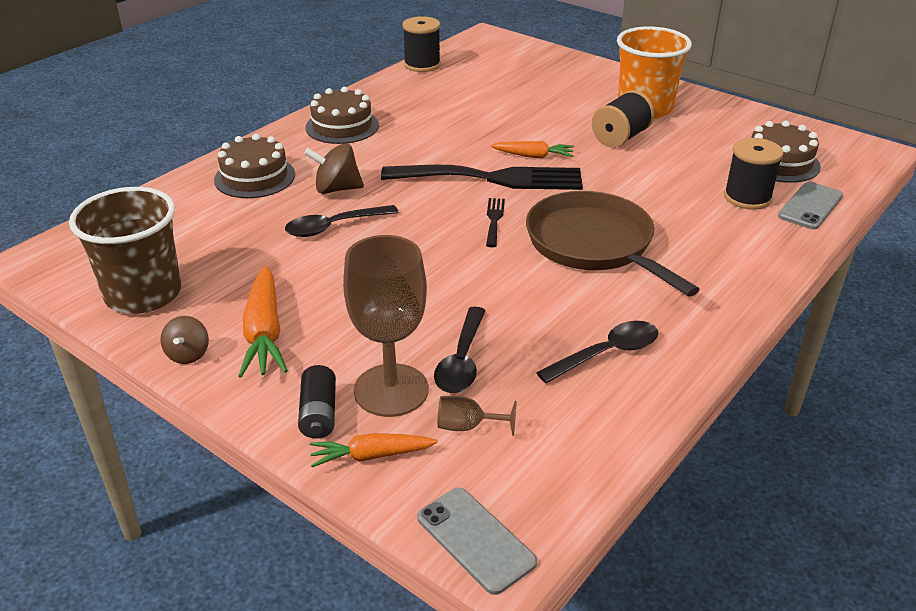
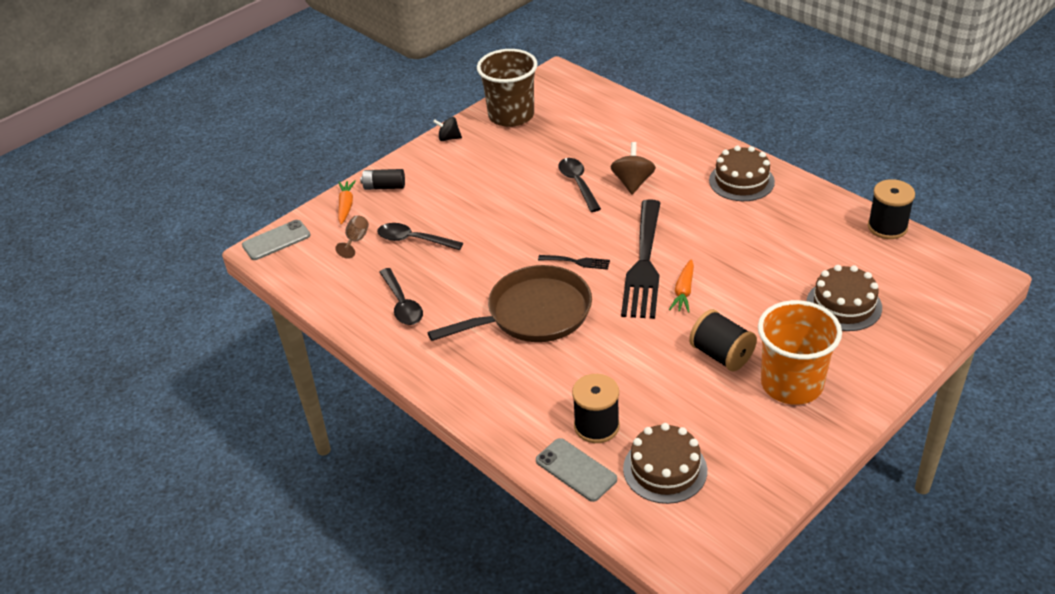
camera: 100 degrees right, 5 degrees up
brown spinning top [161,316,209,364] -> black spinning top [433,117,462,141]
brown cake [214,134,295,198] -> brown cake moved to [807,265,882,331]
orange carrot [238,266,288,378] -> none
brown goblet [343,235,429,417] -> none

